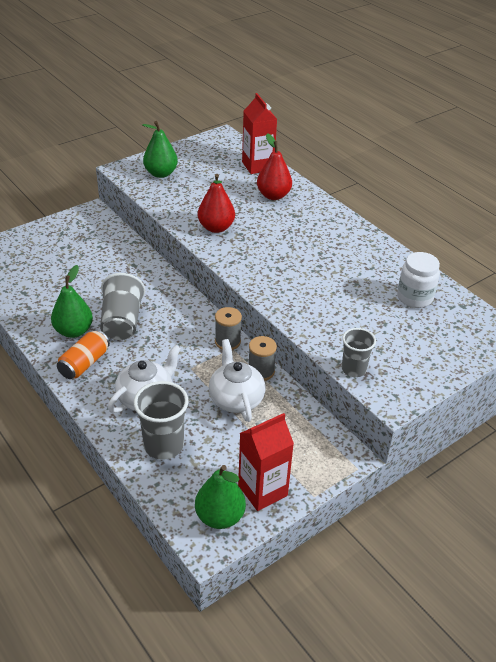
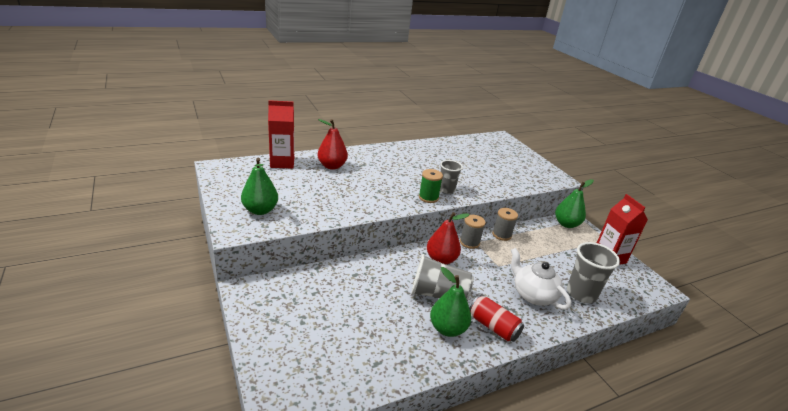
camera: 80 degrees left, 10 degrees down
orange can [57,329,110,379] -> red can [469,295,524,342]
green pear [195,465,246,529] -> green pear moved to [555,179,594,228]
red pear [198,174,235,233] -> red pear moved to [427,212,470,265]
white teapot [209,339,266,422] -> none
grey cup [342,328,376,377] -> grey cup moved to [440,160,463,194]
white jar [397,252,440,308] -> none
none -> green spool [419,169,443,203]

